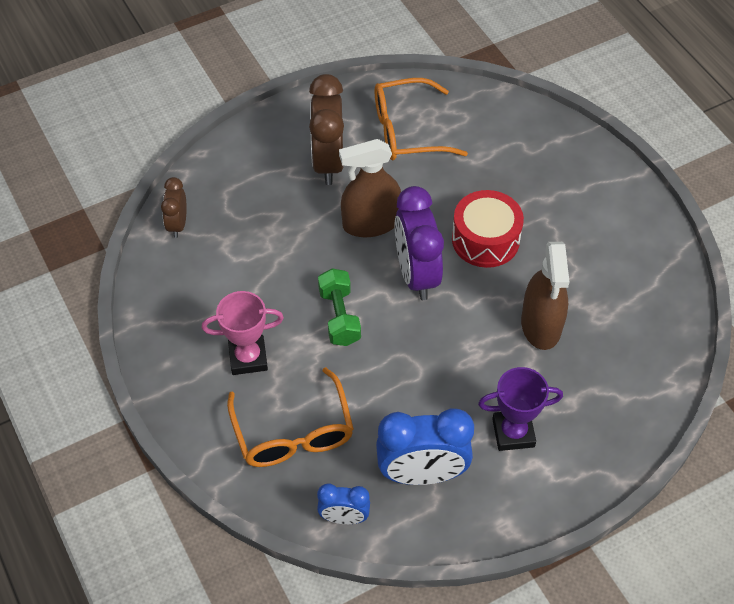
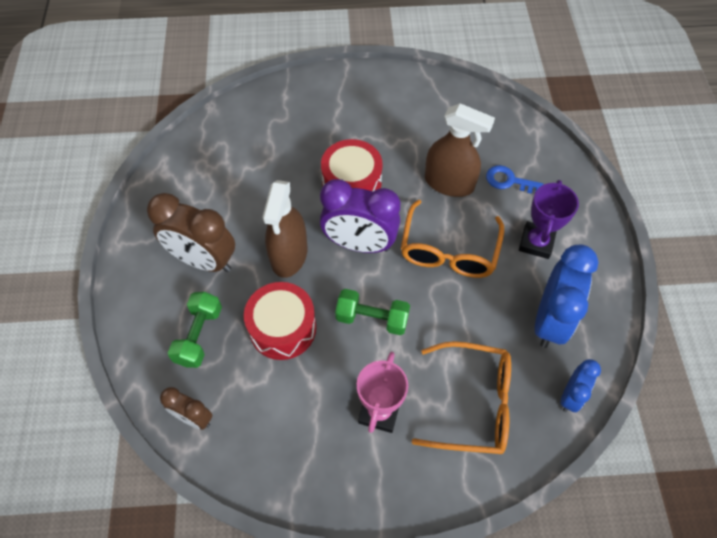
camera: 65 degrees left, 5 degrees up
orange glasses [375,78,468,161] -> orange glasses moved to [401,200,504,278]
none -> green dumbbell [168,292,222,368]
none -> red drum [244,282,316,360]
none -> blue key [486,165,543,194]

